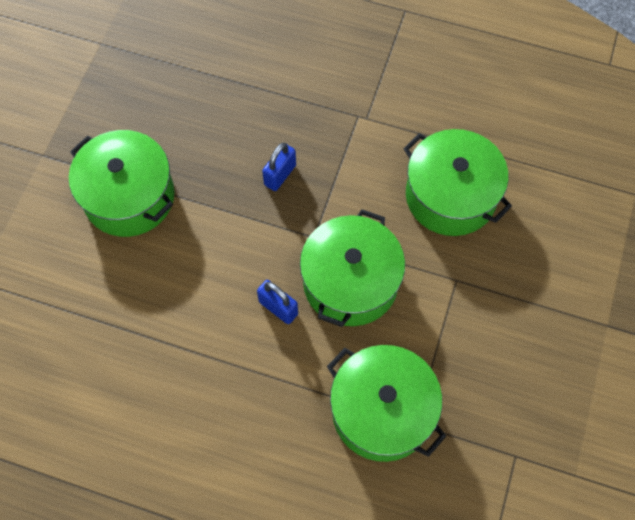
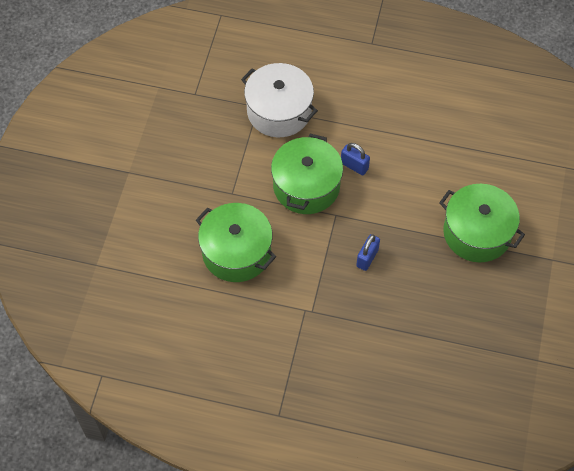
camera: 175 degrees right, 5 degrees down
green pot [327,345,446,462] -> white pot [241,63,318,137]

